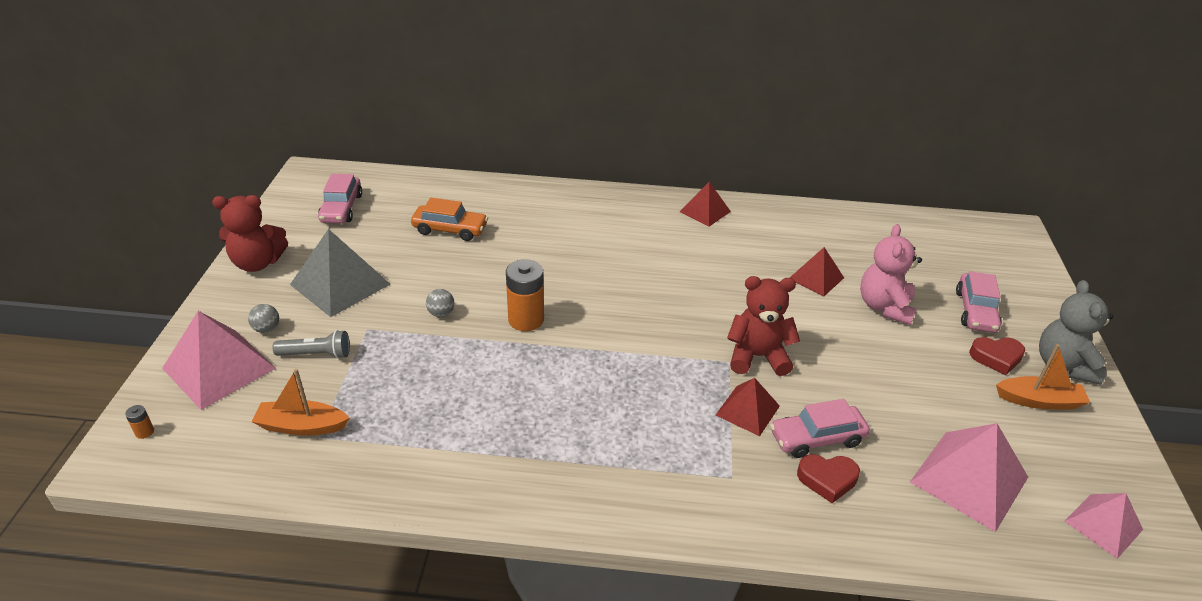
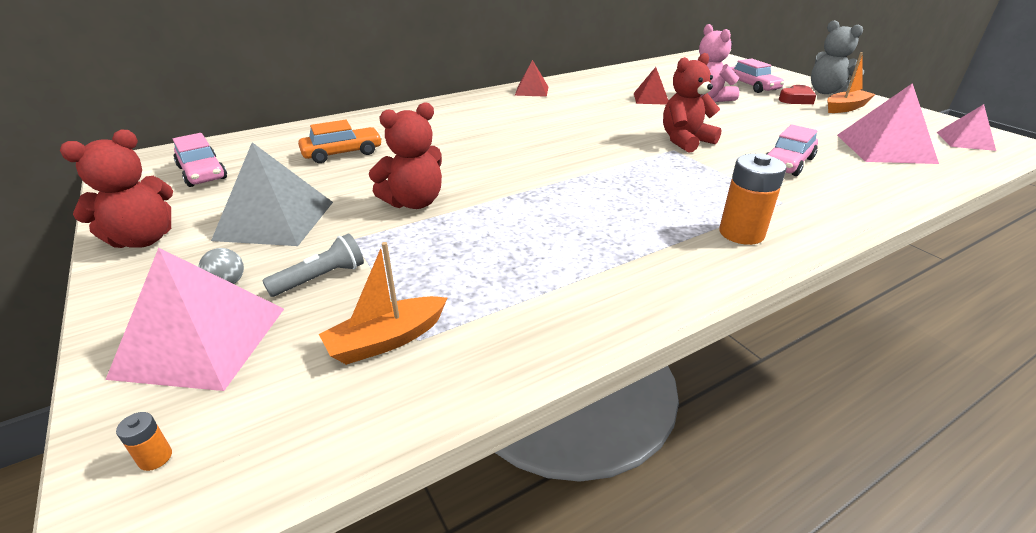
camera: 35 degrees left, 5 degrees down
grey ball [426,289,455,317] -> red teddy bear [369,102,442,209]
orange battery [506,259,544,331] -> orange battery moved to [719,154,787,245]
red pyramid [716,378,780,436] -> none
red heart [797,454,860,503] -> none

